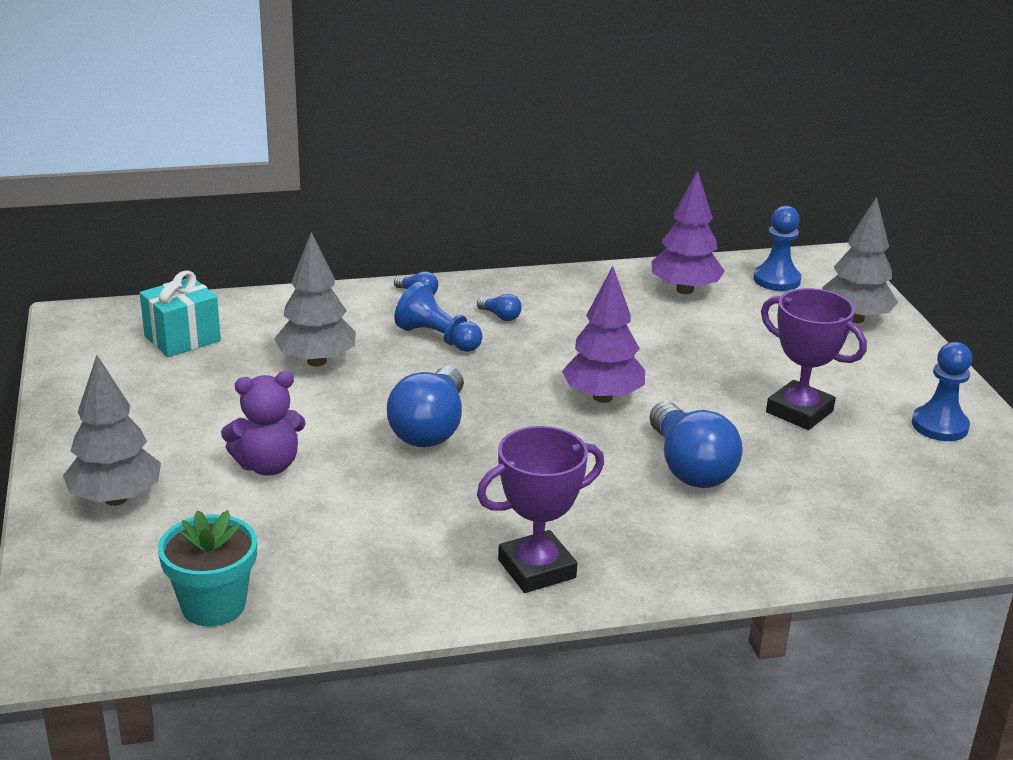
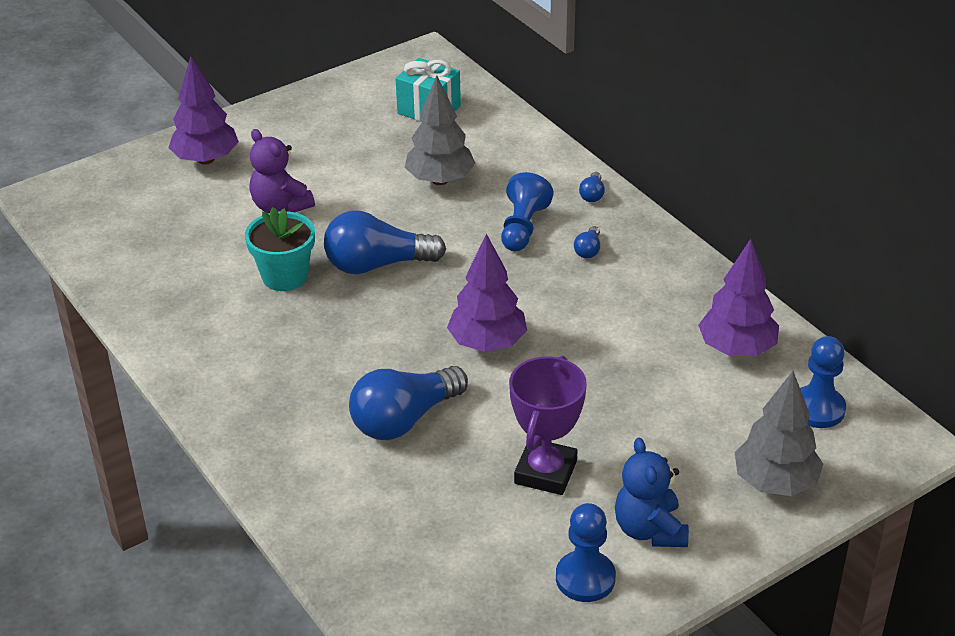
camera: 70 degrees right, 10 degrees up
grey tree [63,355,161,506] -> purple tree [169,56,239,165]
turquoise flower pot [158,510,257,626] -> turquoise flower pot moved to [245,207,315,291]
purple trophy [477,426,604,593] -> none
none -> blue teddy bear [615,438,689,547]

